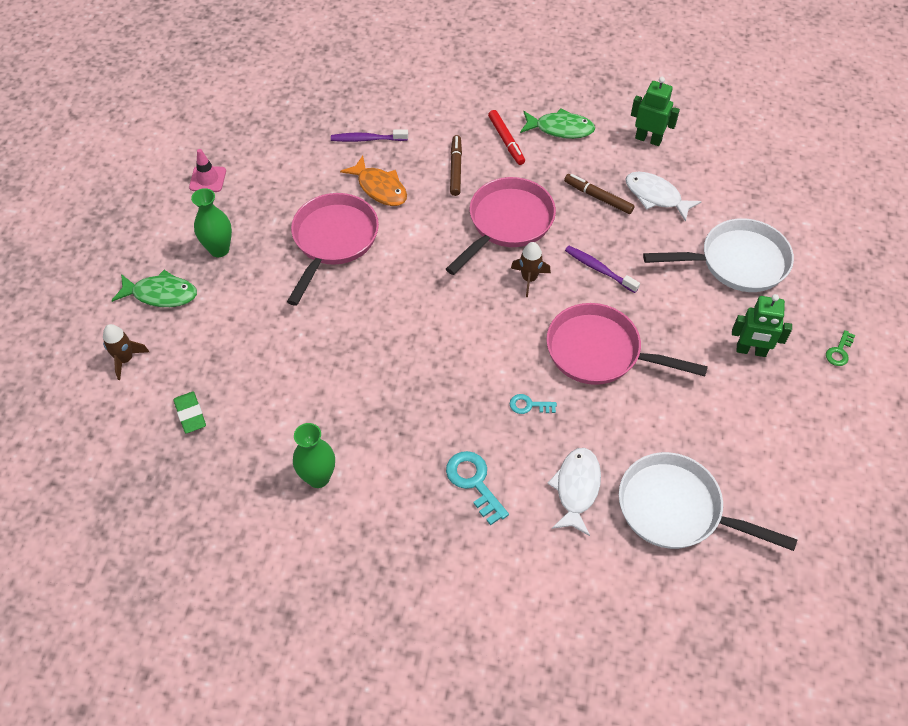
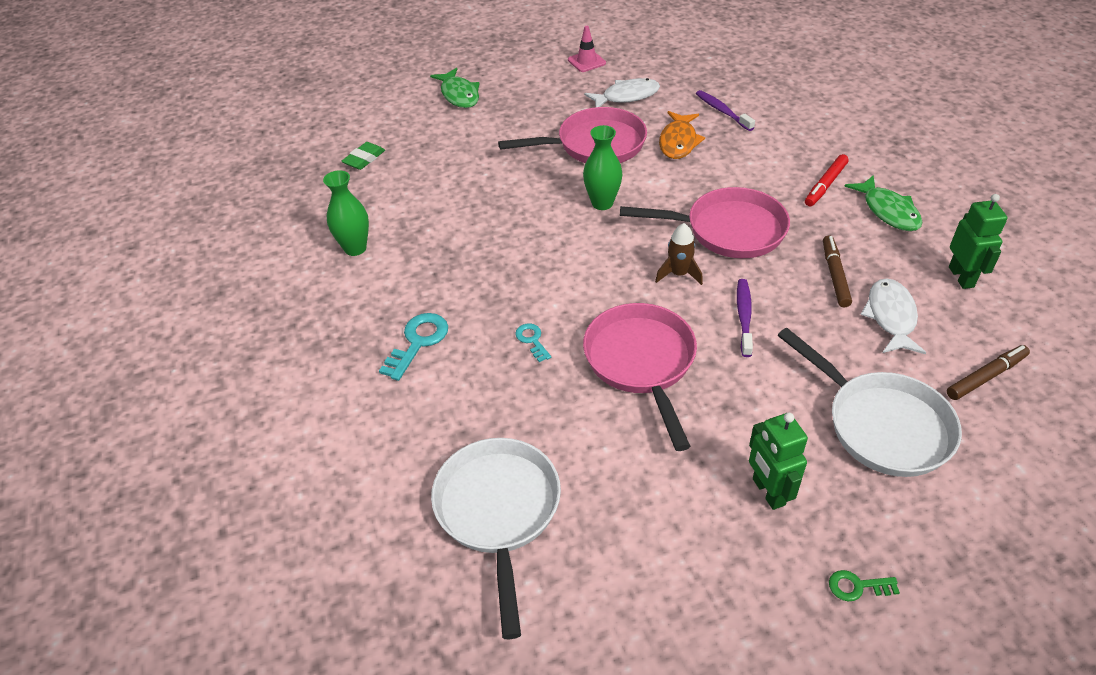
camera: 60 degrees right, 10 degrees down
brown rocket [103,324,149,380] -> none
green vase [191,188,232,257] -> green vase moved to [583,125,623,210]
brown marker [450,135,462,196] -> brown marker moved to [947,345,1030,400]
white fish [547,448,601,536] -> white fish moved to [584,78,660,107]

